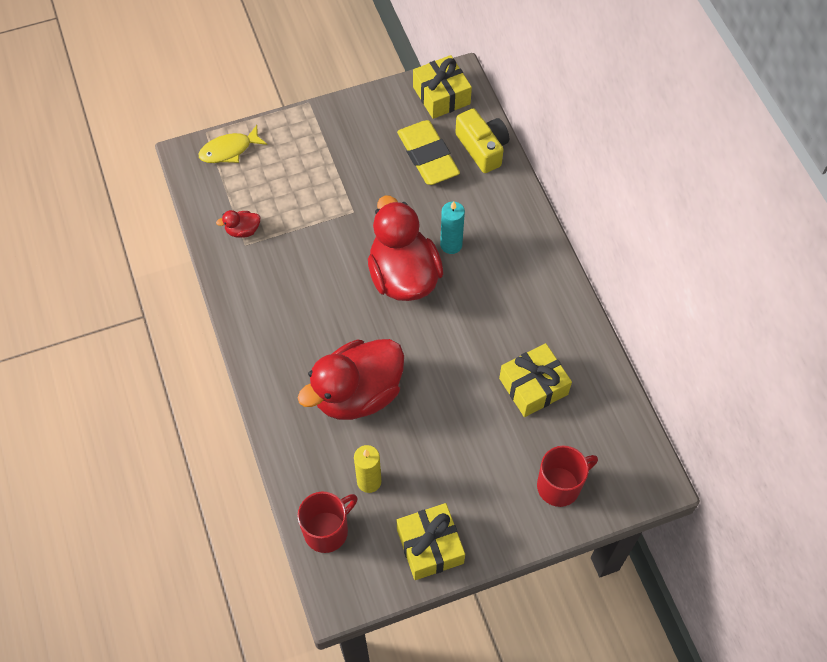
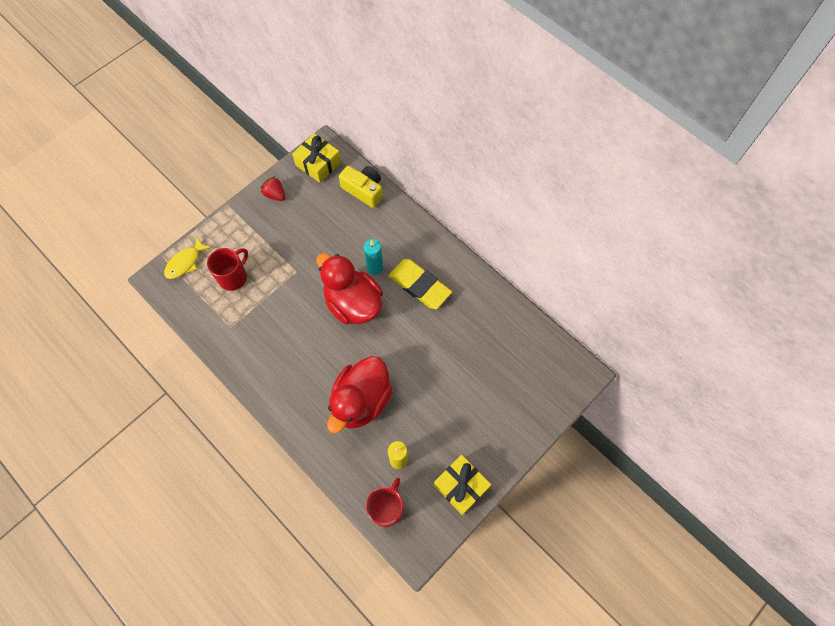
camera: 25 degrees left, 5 degrees up
red duck [216,210,260,238] -> none
yellow eraser [397,120,460,185] -> yellow eraser moved to [388,259,452,309]
yellow gift [499,343,572,417] -> none
red mug [537,446,598,507] -> red mug moved to [207,248,248,291]
none -> red strawberry [261,176,285,201]

